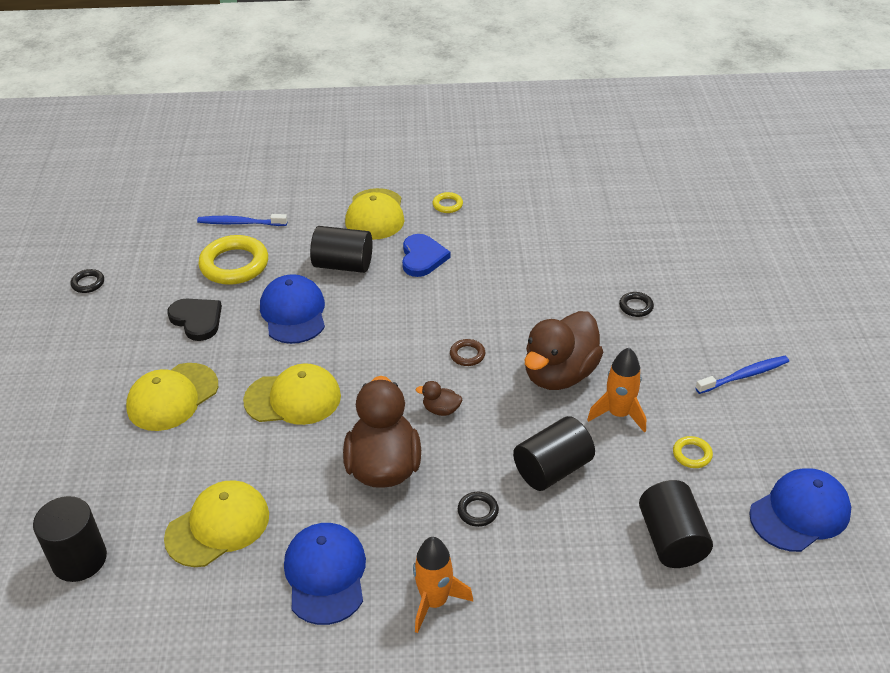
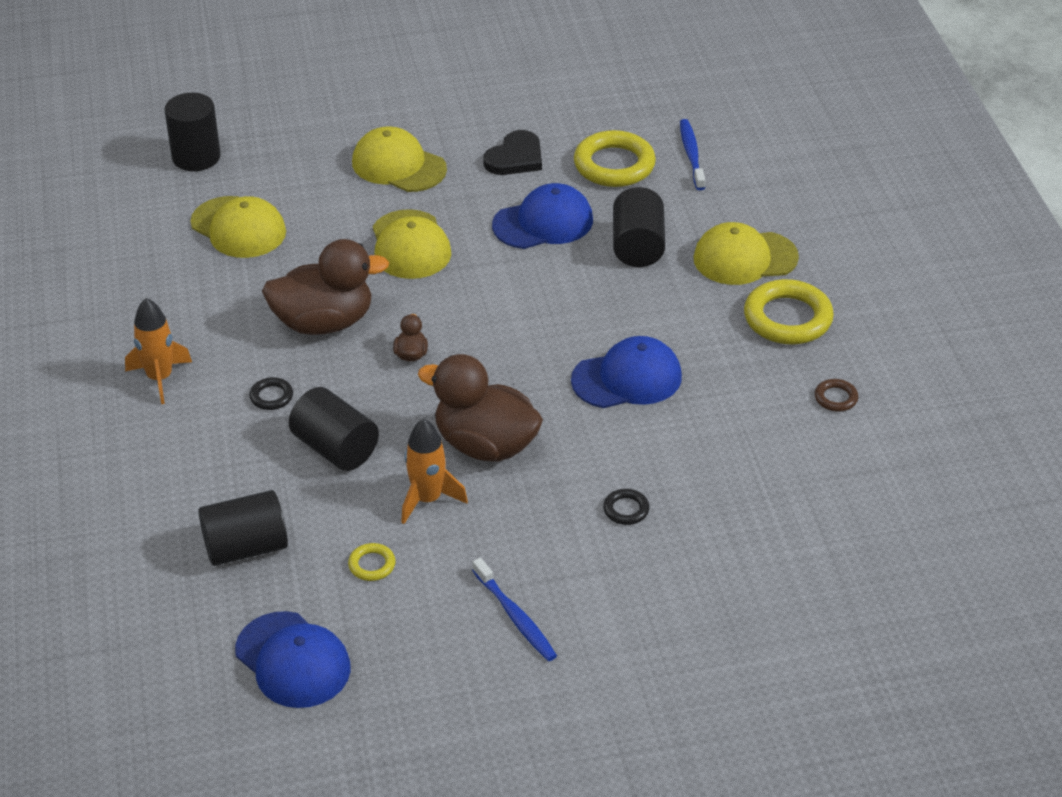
camera: 80 degrees right, 0 degrees up
black ring [71,269,104,293] -> none
blue cap [284,523,366,625] -> blue cap moved to [571,336,682,408]
blue heart [402,234,451,277] -> none
yellow ring [433,192,463,213] -> yellow ring [744,279,834,344], size x2.13
brown ring [450,339,485,366] -> brown ring moved to [815,379,858,412]

